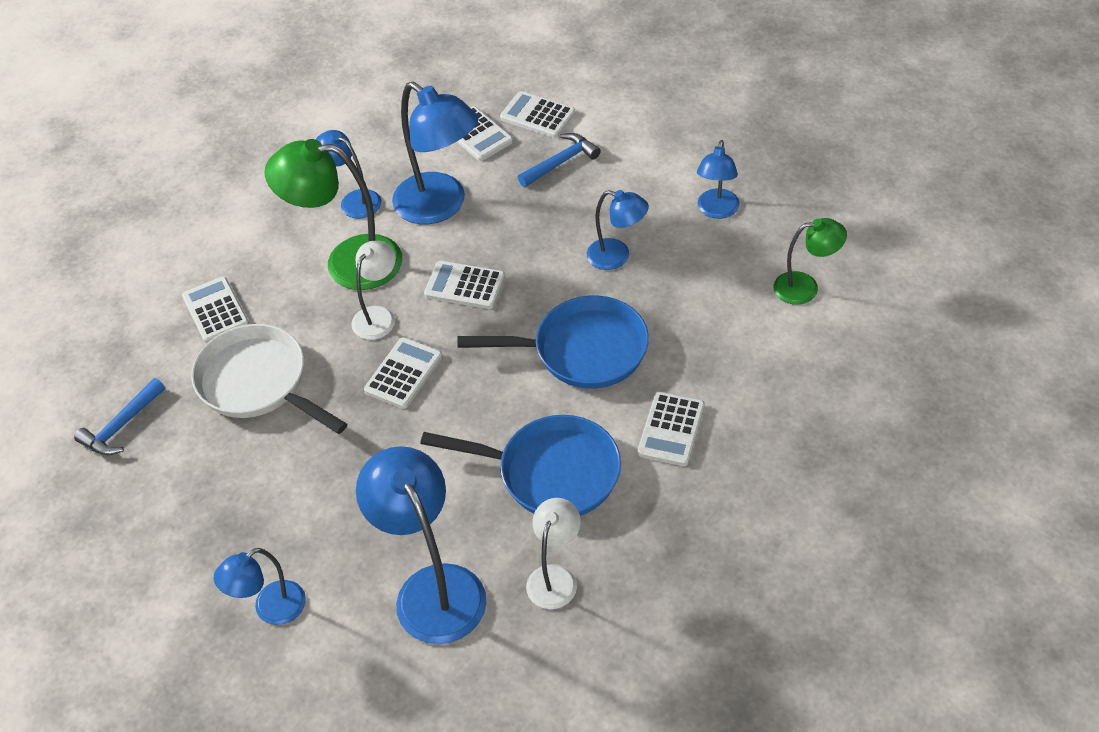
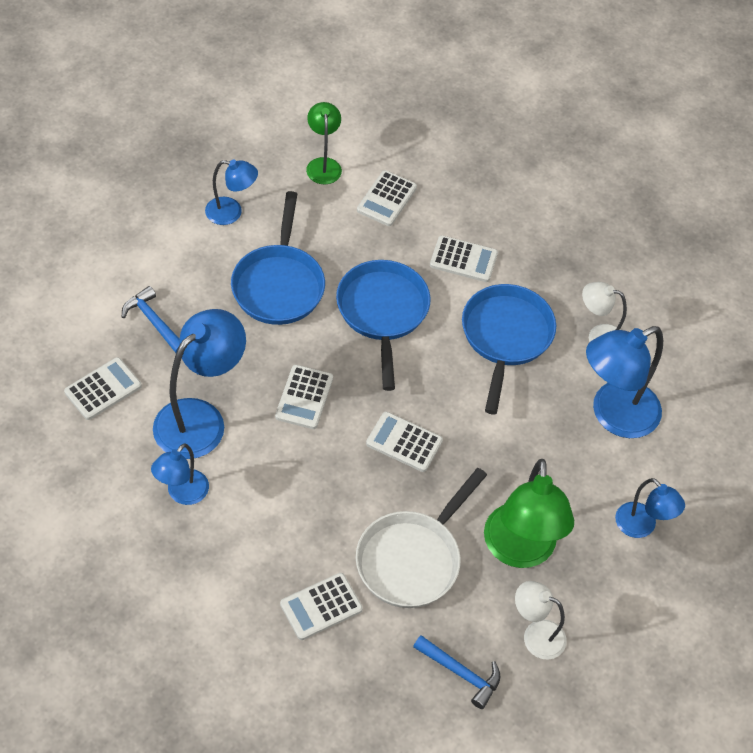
camera: 100 degrees left, 5 degrees up
green lamp [264,139,402,290] -> green lamp moved to [484,459,574,568]
white lamp [351,241,396,340] -> white lamp moved to [515,581,567,660]
white calculator [500,91,576,138] -> white calculator moved to [357,170,417,226]
blue lamp [587,190,649,270] -> blue pan [231,191,325,325]

